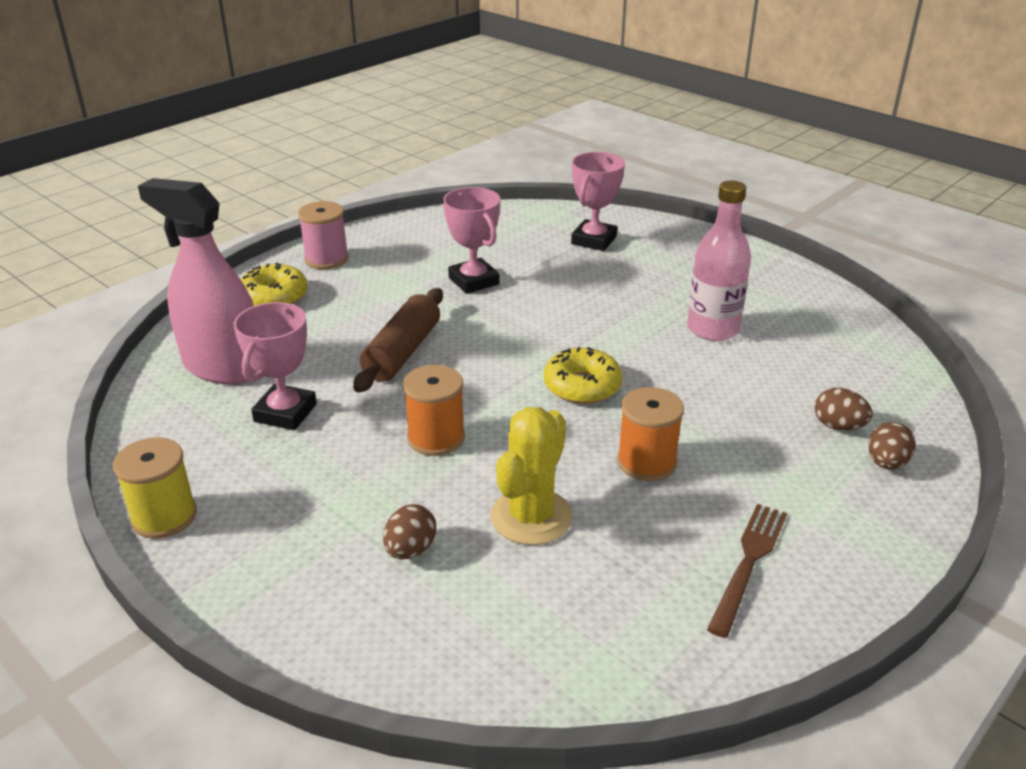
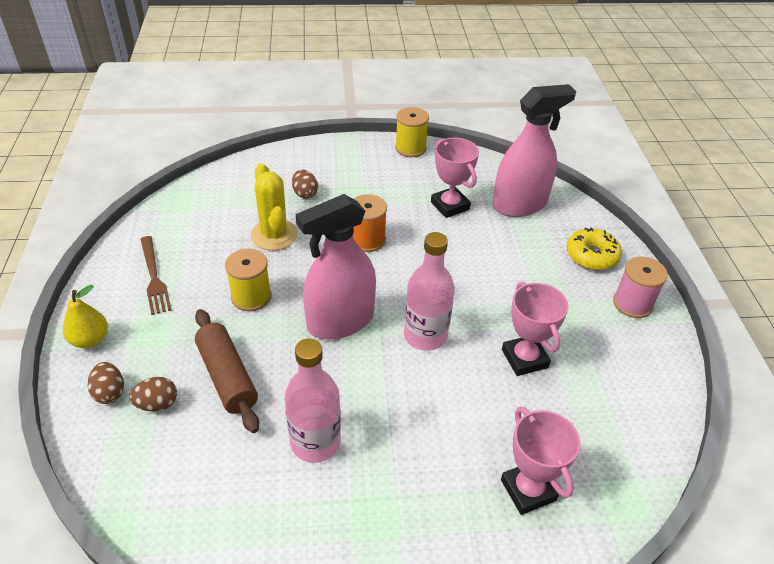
camera: 130 degrees right, 10 degrees up
brown rolling pin [353,288,443,393] -> brown rolling pin moved to [195,309,259,433]
pink trophy [443,187,500,294] -> pink trophy turned 60 degrees clockwise [502,281,569,376]
yellow donut [544,347,623,404] -> pink spray bottle [296,194,376,339]
orange spool [617,387,684,481] -> yellow spool [225,249,271,312]
none -> yellow pear [63,285,108,348]
none -> pink bottle [404,232,455,351]

